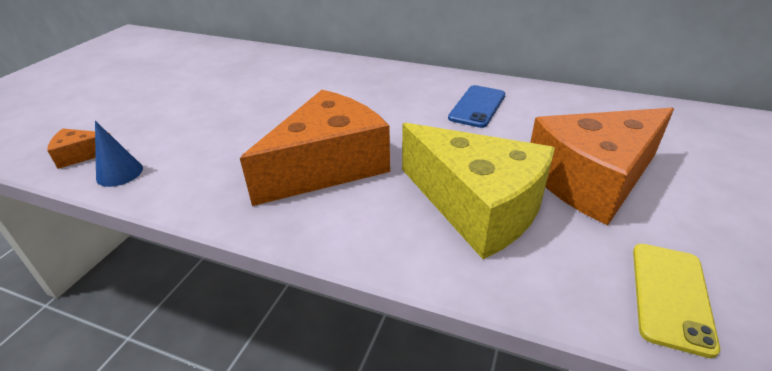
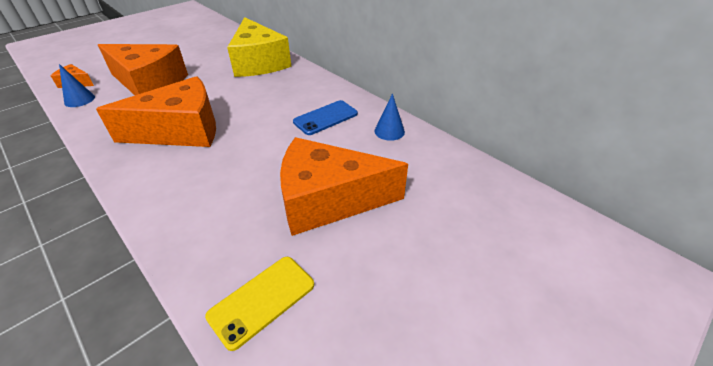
camera: 25 degrees right, 5 degrees up
yellow cheese [402,123,555,259] -> yellow cheese moved to [227,17,291,77]
none -> orange cheese [98,44,188,95]
none -> blue cone [374,93,405,141]

